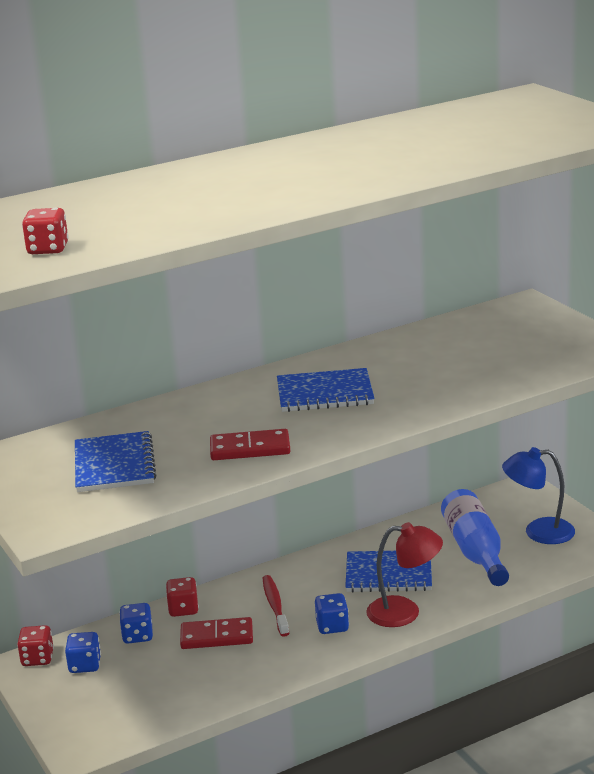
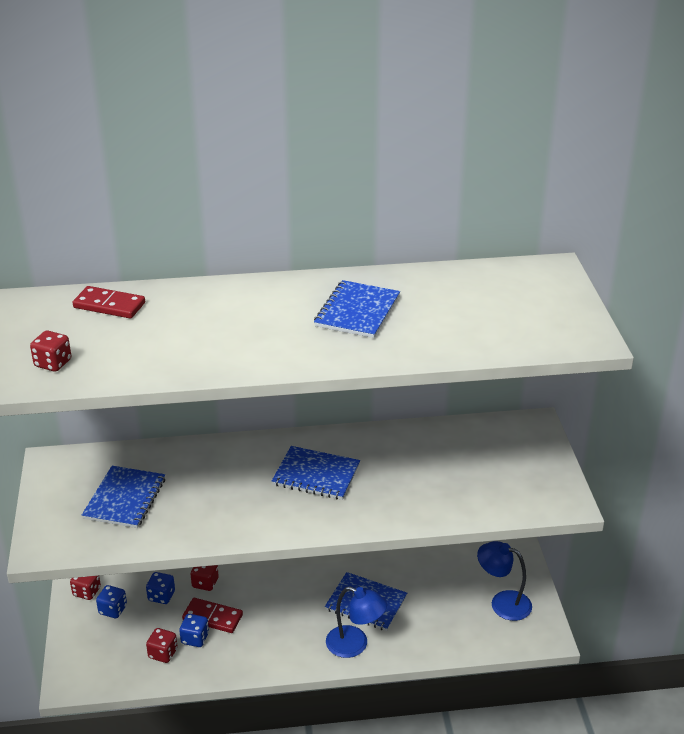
camera: 20 degrees right, 10 degrees up
red domino [210,429,290,460] -> red domino moved to [73,286,145,318]
red toothbrush [263,575,289,637] -> none
blue dice [315,593,349,634] -> blue dice moved to [179,614,209,647]
red lamp [366,522,443,627] -> blue lamp [326,586,387,658]
blue bottle [441,489,509,586] -> none
none -> red dice [146,628,178,663]
none -> blue notebook [314,280,400,338]

